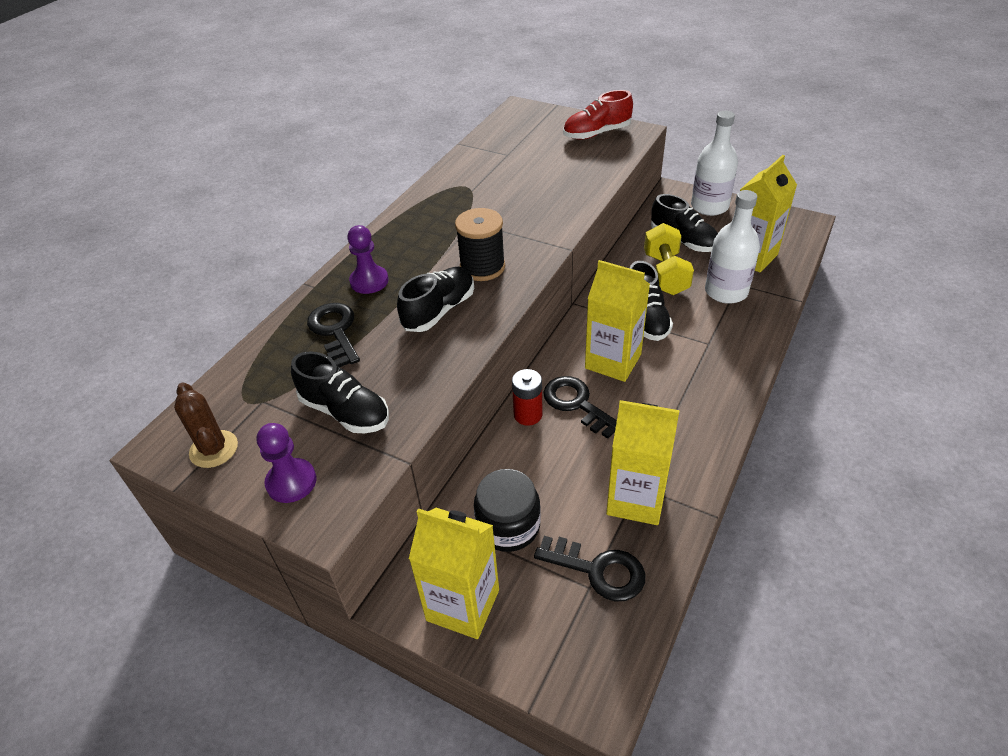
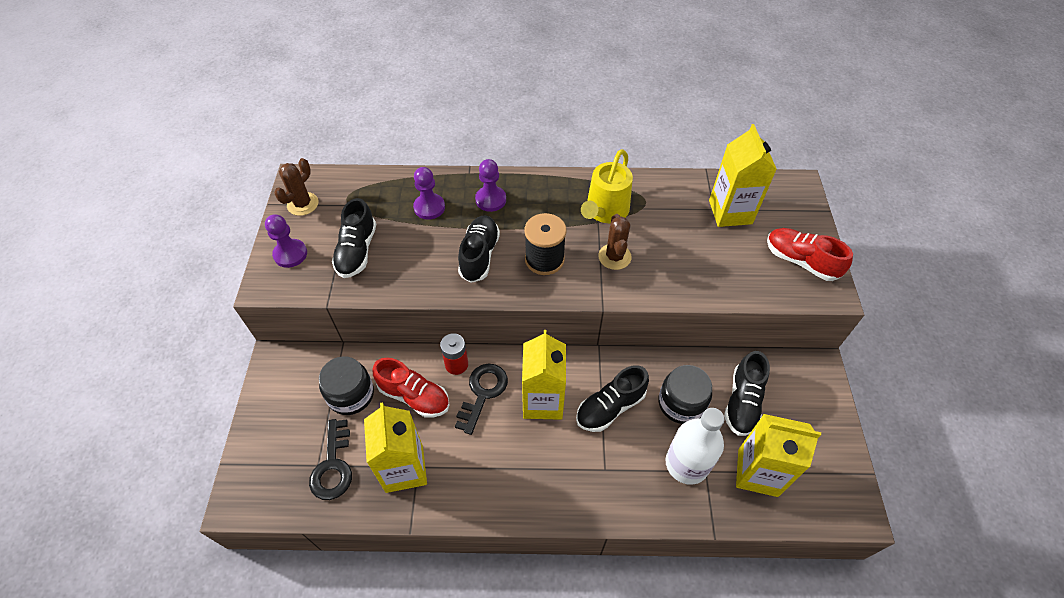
camera: 60 degrees right, 10 degrees up
black key [307,303,360,367] -> purple pawn [413,167,445,220]
black shoe [397,267,474,332] -> black shoe turned 90 degrees counterclockwise [458,216,500,283]
yellow carton [409,508,499,639] -> yellow carton moved to [709,124,777,227]
yellow dumbbell [644,223,694,295] -> black jar [659,365,712,424]
white bottle [691,111,738,216] -> none
none -> red shoe [372,358,449,418]
none -> yellow watering can [581,149,633,223]
none -> brown cactus [598,214,632,270]

